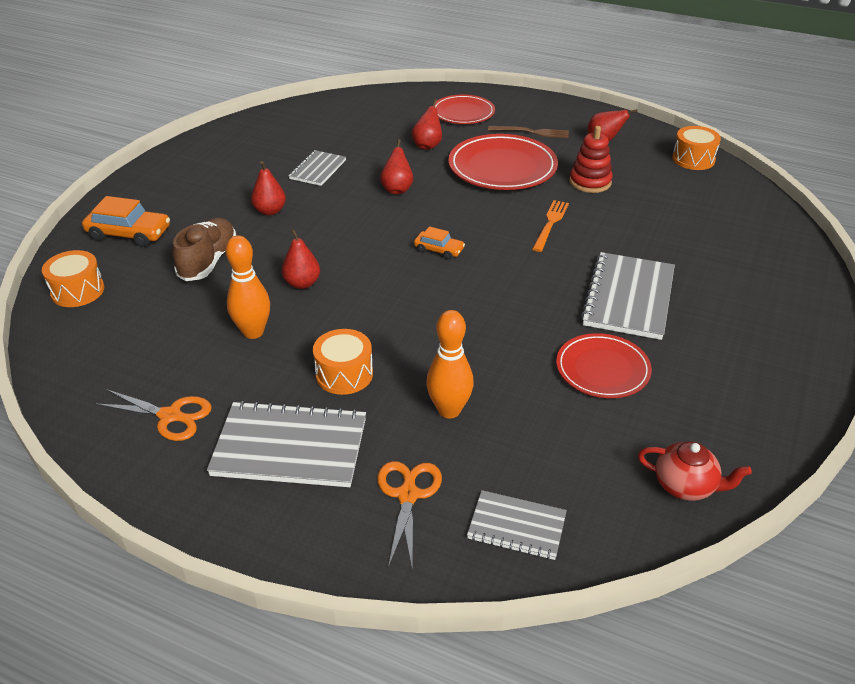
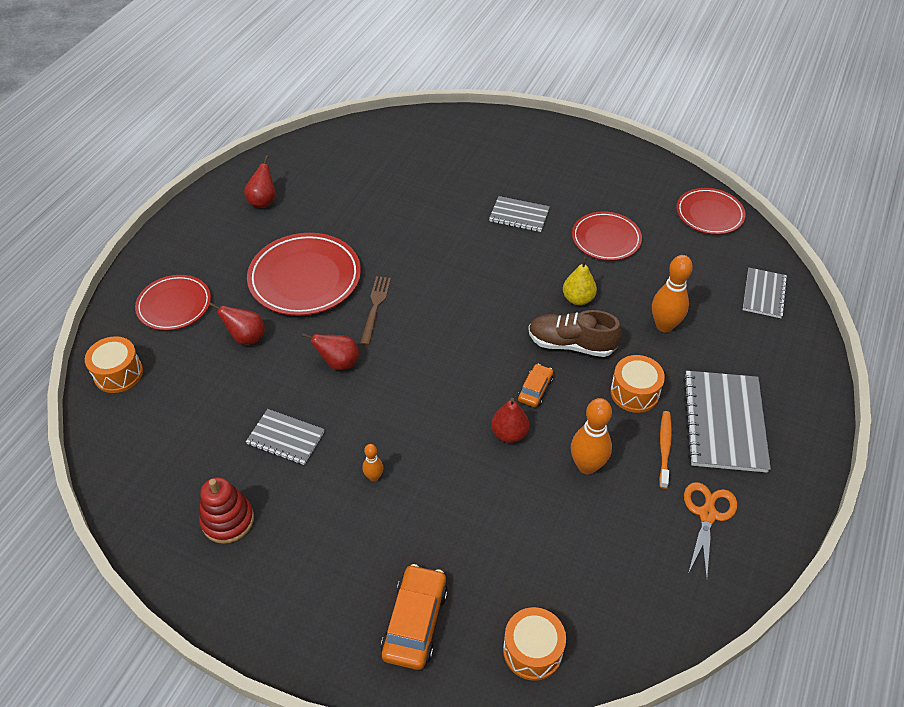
camera: 90 degrees left, 10 degrees up
brown shoe [173,218,236,281] -> brown shoe moved to [528,310,622,357]
red pear [251,161,286,215] -> orange bowling pin [363,444,383,481]
orange scissors [377,461,442,568] -> none
orange car [414,226,465,260] -> orange car moved to [518,364,553,407]
brown fork [488,126,569,138] -> brown fork moved to [360,276,391,345]
orange fork [532,200,569,252] -> none
red stacking toy [569,126,613,193] -> red stacking toy moved to [199,477,254,544]
grey notebook [581,252,675,340] -> grey notebook [489,196,550,232], size x0.58
red teapot [638,441,752,501] -> red plate [676,188,746,235]
orange drum [672,126,721,170] -> orange drum moved to [85,336,143,393]
none -> yellow pear [563,257,597,305]
none -> orange toothbrush [659,411,672,489]

